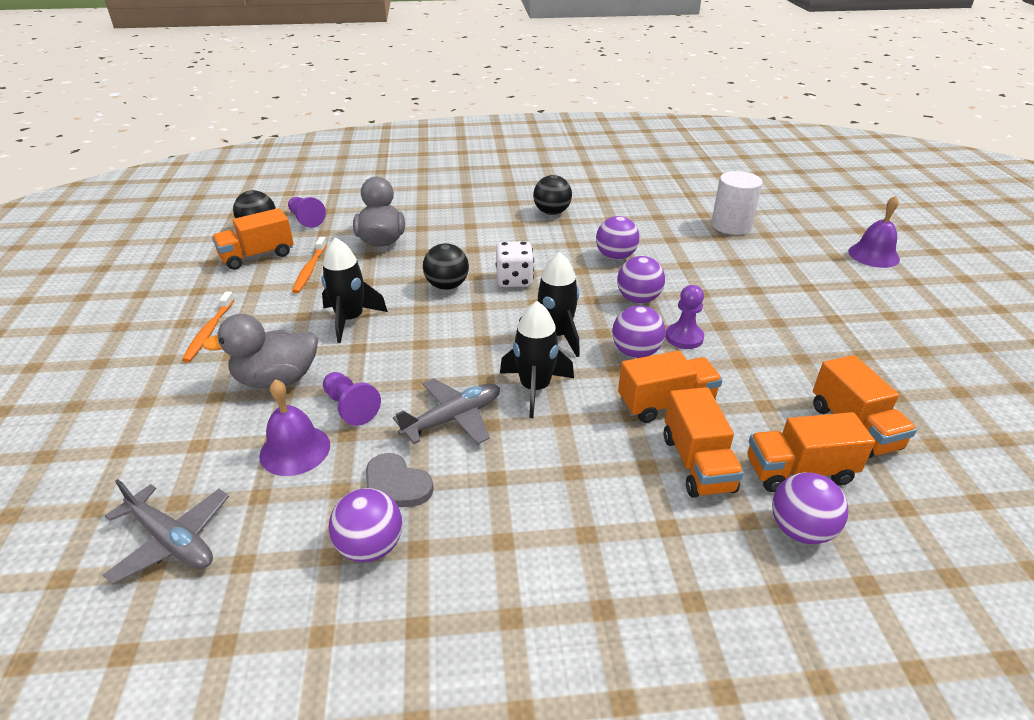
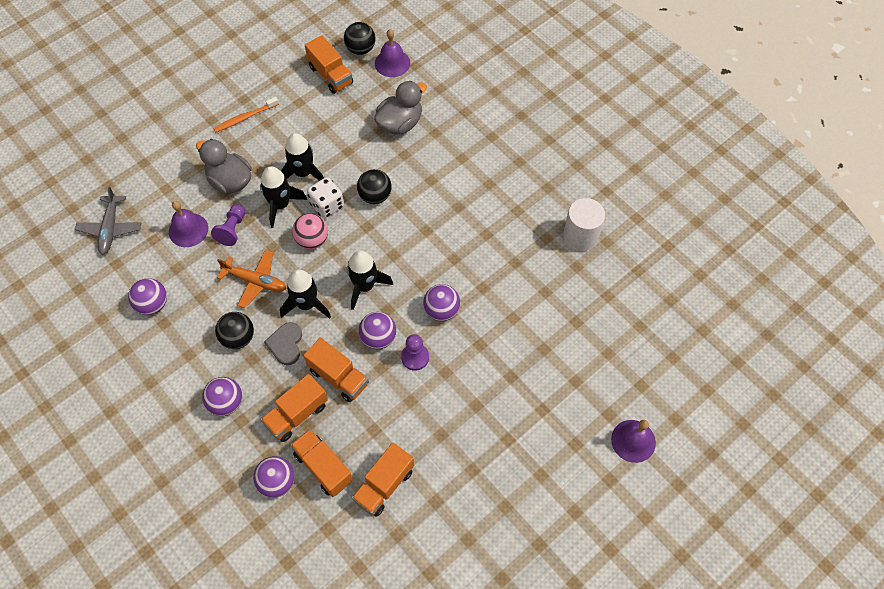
camera: 55 degrees right, 25 degrees up
orange truck [212,208,294,270] -> orange truck turned 150 degrees counterclockwise [305,35,353,94]
purple pawn [288,197,326,228] -> purple bell [375,29,410,77]
orange toothbrush [292,237,327,293] -> none
grey heart [366,453,434,507] -> grey heart moved to [264,322,302,365]
grey plane [393,378,500,444] -> orange plane [217,250,286,308]
white dice [496,241,534,287] -> white dice moved to [307,177,344,218]
black ball [533,175,572,215] -> black ball moved to [215,312,254,349]
purple ball [596,216,639,260] -> purple ball moved to [202,377,242,416]
white cylinder [711,171,763,235] -> white cylinder moved to [563,198,605,251]
none -> black rocket [260,166,307,228]
none -> pink ball [292,214,328,249]

